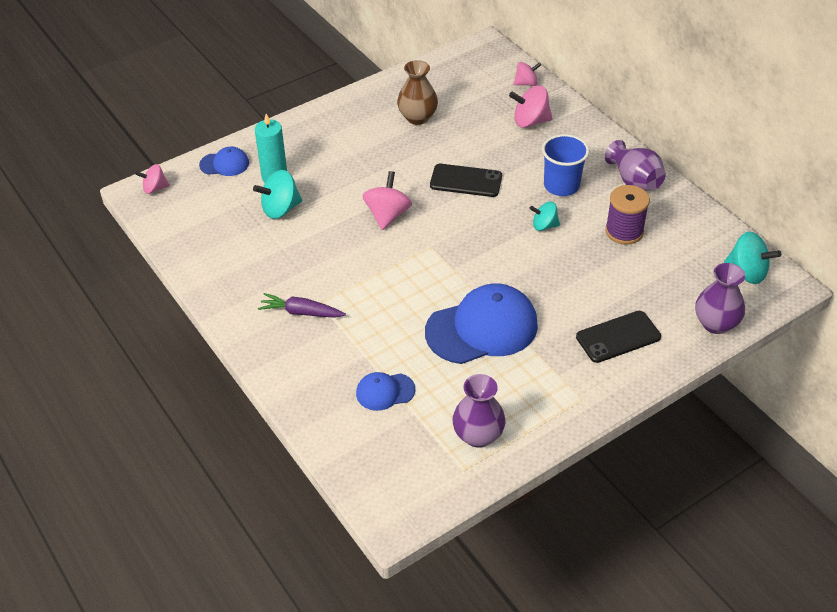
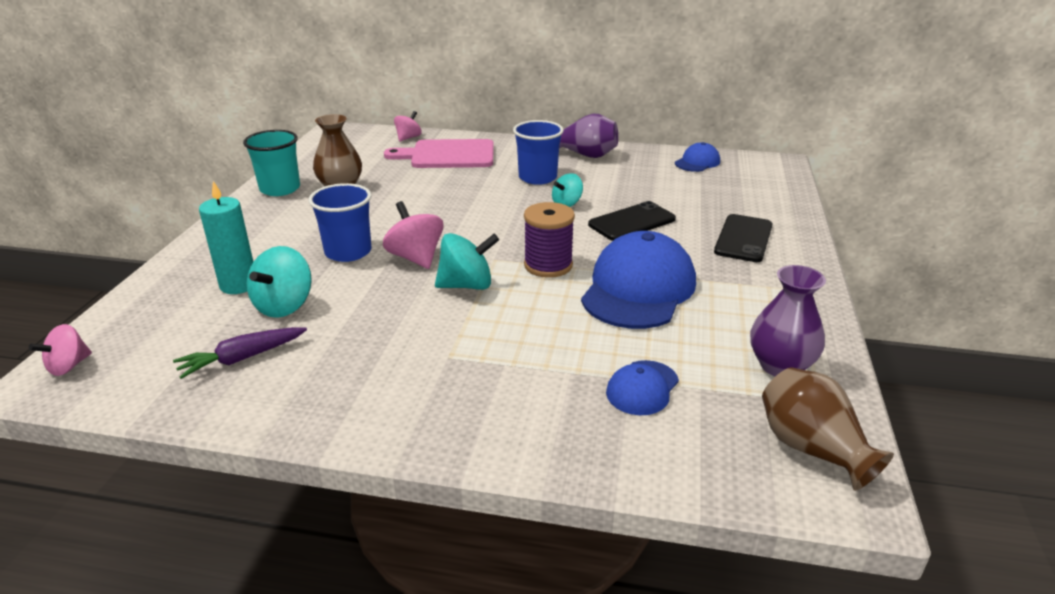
camera: 45 degrees left, 15 degrees down
blue cap [199,147,249,176] -> blue cap moved to [675,142,720,172]
purple carrot [258,293,346,318] -> purple carrot moved to [173,327,307,379]
black phone [430,164,502,197] -> black phone moved to [588,201,676,241]
pink spinning top [509,85,553,128] -> pink cutting board [384,139,494,168]
purple spool [605,185,650,245] -> purple spool moved to [524,202,575,278]
purple vase [695,263,745,334] -> none
turquoise spinning top [724,231,781,284] -> turquoise spinning top moved to [435,233,499,290]
none -> turquoise cup [243,130,300,196]
none -> blue cup [309,183,372,262]
none -> brown vase [762,367,894,491]

